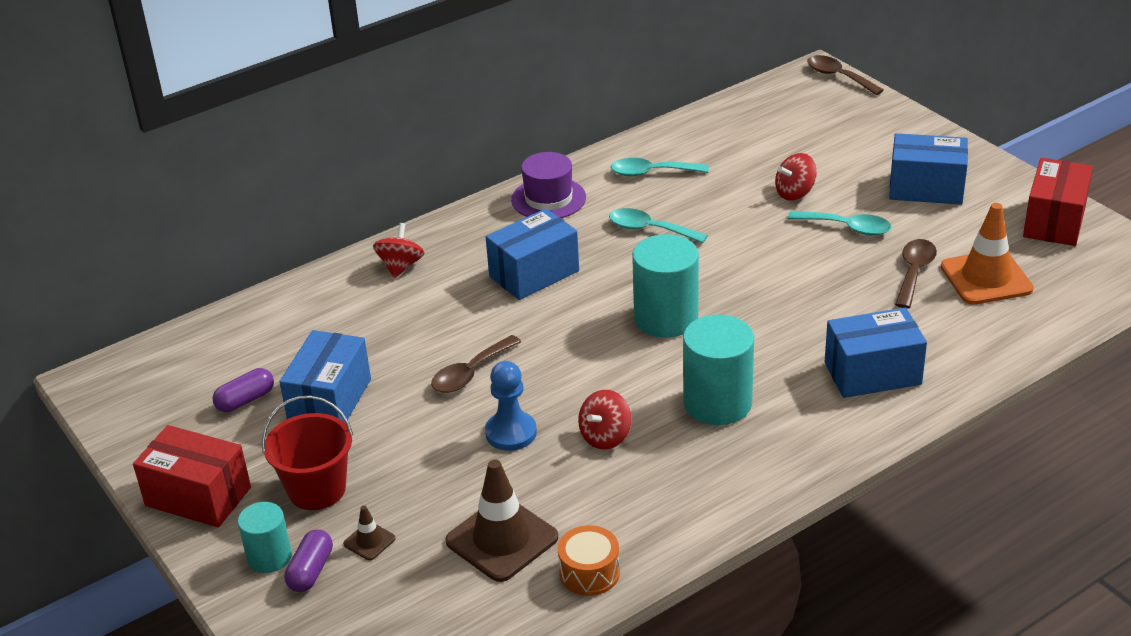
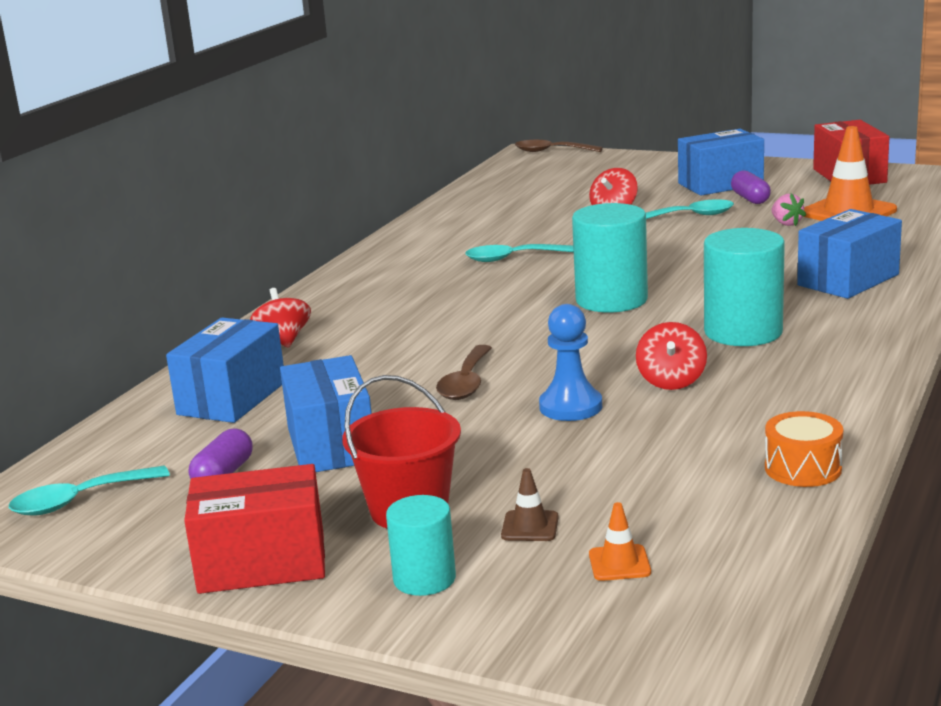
camera: 30 degrees left, 15 degrees down
purple capsule [284,529,333,592] -> purple capsule moved to [731,171,771,204]
brown traffic cone [445,459,558,582] -> none
blue box [486,208,579,300] -> blue box moved to [166,318,284,423]
purple hat [511,152,586,218] -> none
turquoise spoon [611,158,709,177] -> turquoise spoon moved to [9,466,170,515]
brown spoon [895,239,937,308] -> pink strawberry [772,193,806,226]
none -> orange traffic cone [589,502,651,581]

